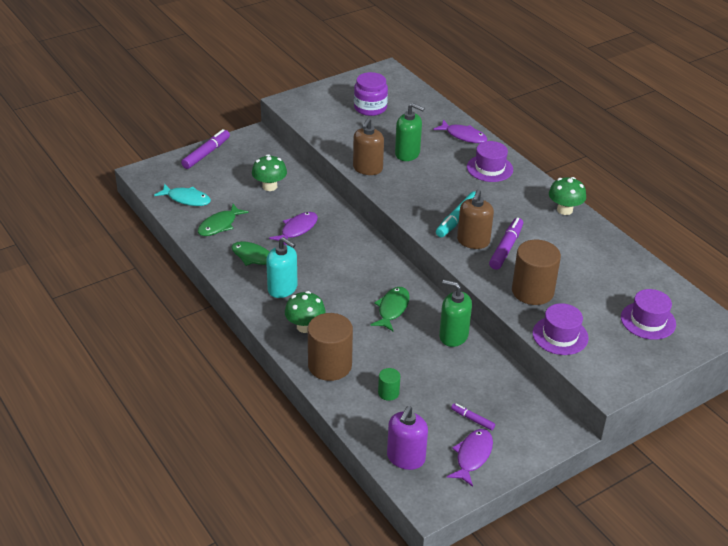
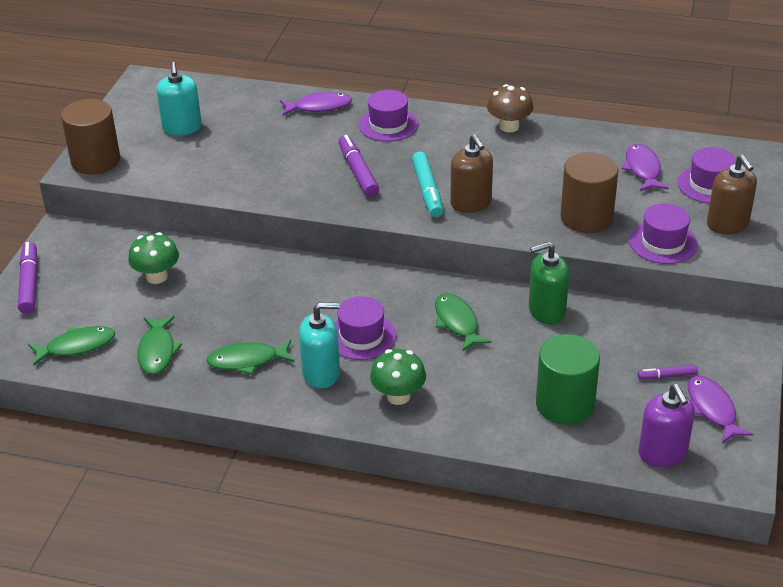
camera: 40 degrees left, 0 degrees up
turquoise fish [154,184,211,206] -> green fish [28,326,115,365]
purple fish [269,212,318,245] -> purple fish moved to [622,143,669,191]
brown cylinder [308,313,353,381] -> brown cylinder moved to [61,99,120,175]
brown soap dispenser [353,118,384,175] -> brown soap dispenser moved to [707,155,757,234]
purple jar [354,72,388,116] -> turquoise soap dispenser [156,62,202,136]
green cylinder [378,368,400,401] -> green cylinder [536,334,600,425], size x2.12
green soap dispenser [395,103,425,161] -> none
purple marker [489,218,523,270] -> purple marker moved to [339,135,379,197]
green mushroom [549,177,586,215] -> brown mushroom [487,84,533,132]
none -> purple hat [335,296,397,360]

